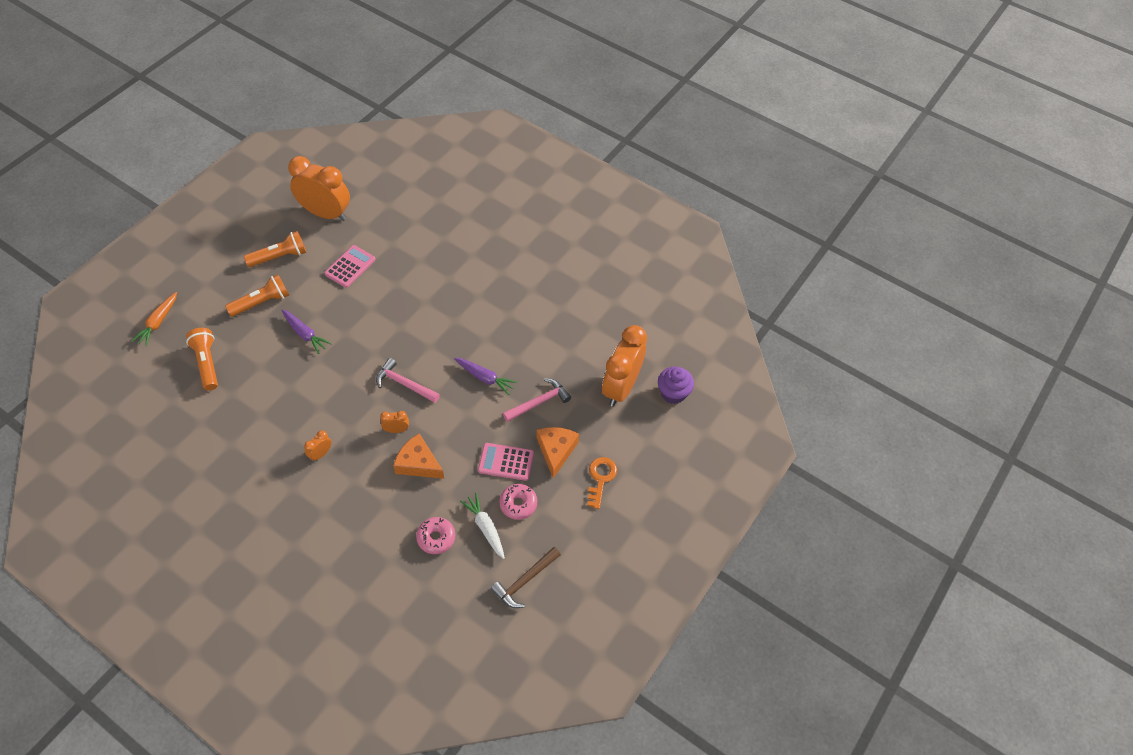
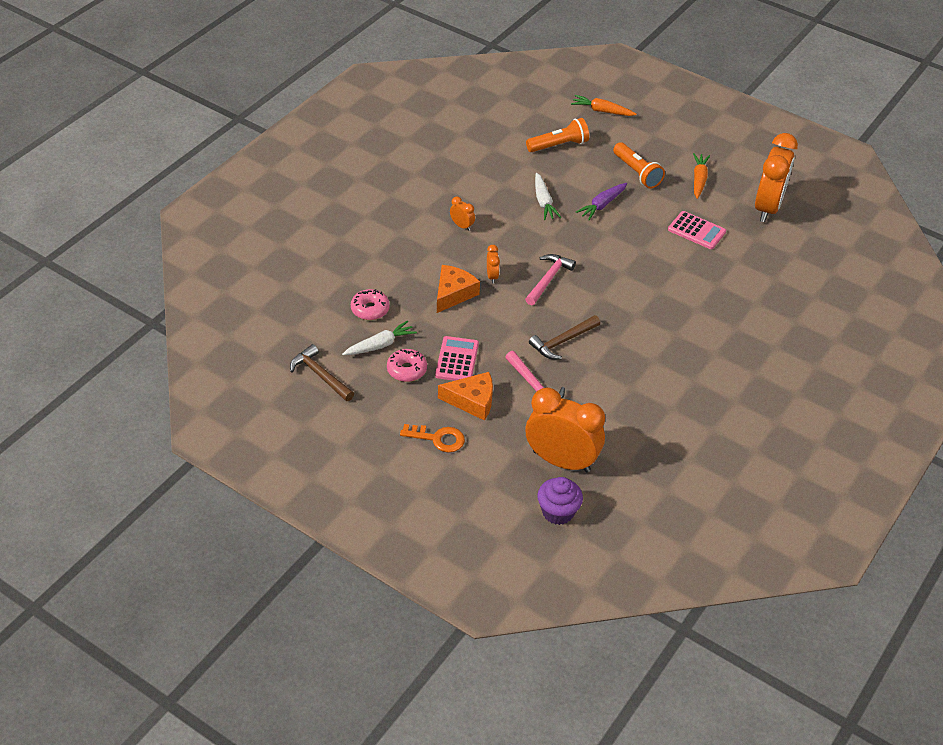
camera: 90 degrees right, 10 degrees down
orange flashlight [244,231,307,267] -> orange carrot [693,153,710,199]
purple carrot [454,358,517,395] -> brown hammer [529,315,600,359]
none -> white carrot [535,173,561,220]

